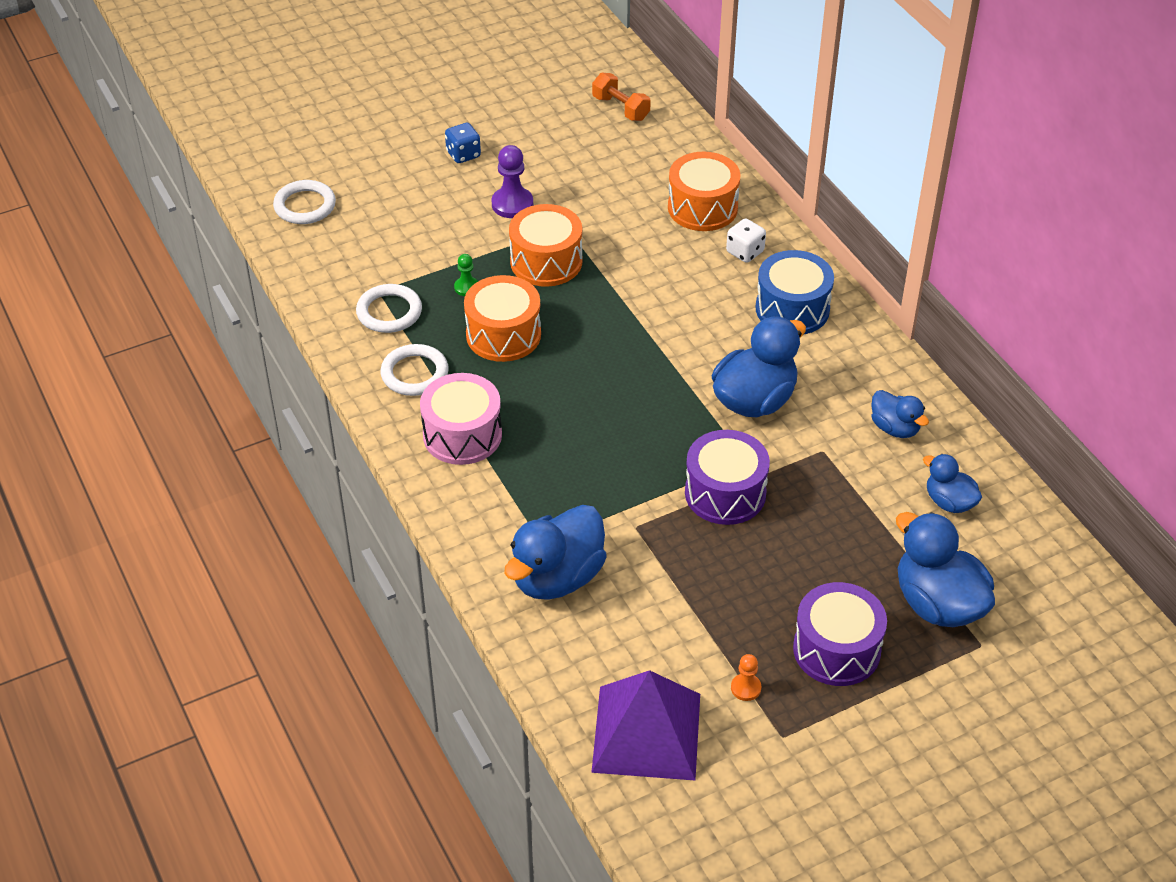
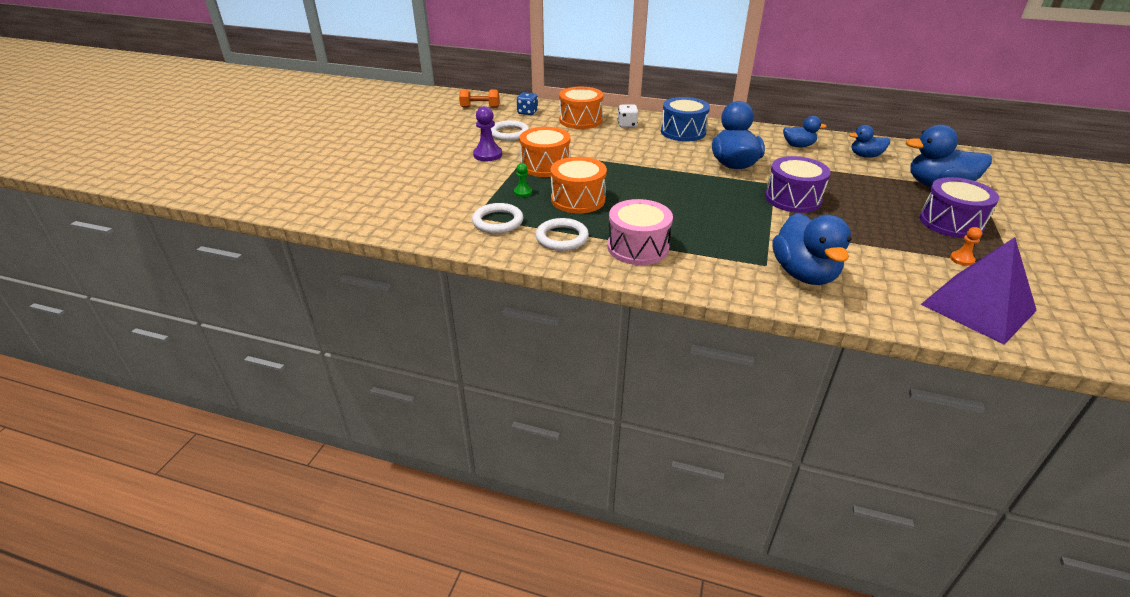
camera: 45 degrees left, 10 degrees down
white ring [273,180,336,224] -> white ring moved to [491,120,529,141]
blue dice [445,123,481,163] -> blue dice moved to [517,92,538,115]

